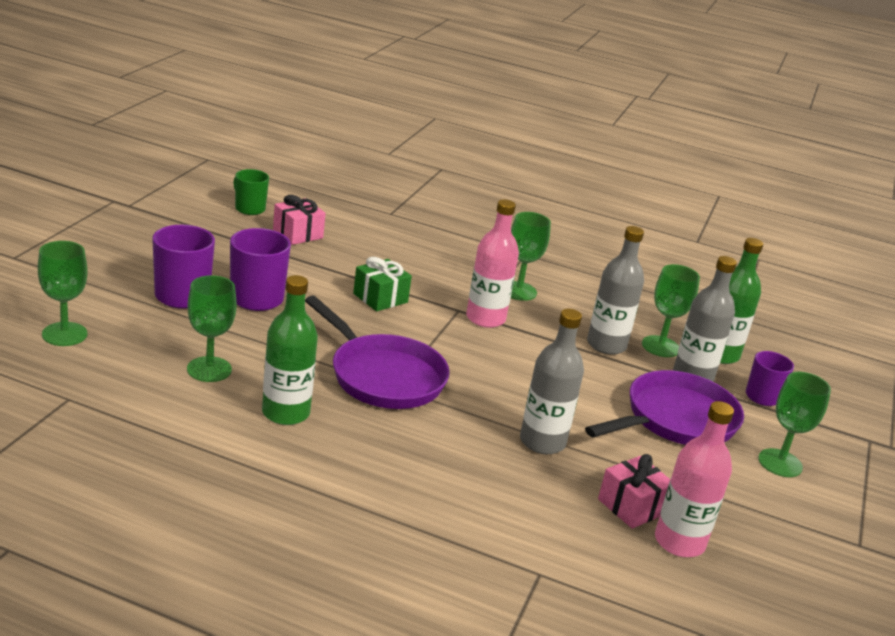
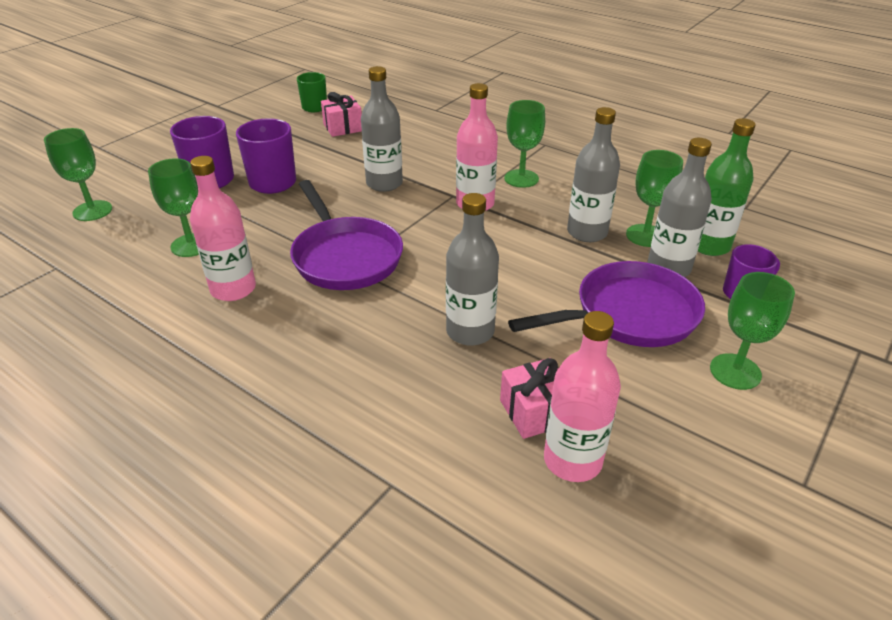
camera: 20 degrees right, 10 degrees up
green bottle [262,275,318,425] -> pink bottle [190,156,256,301]
green gift [353,257,412,311] -> grey bottle [361,66,403,192]

